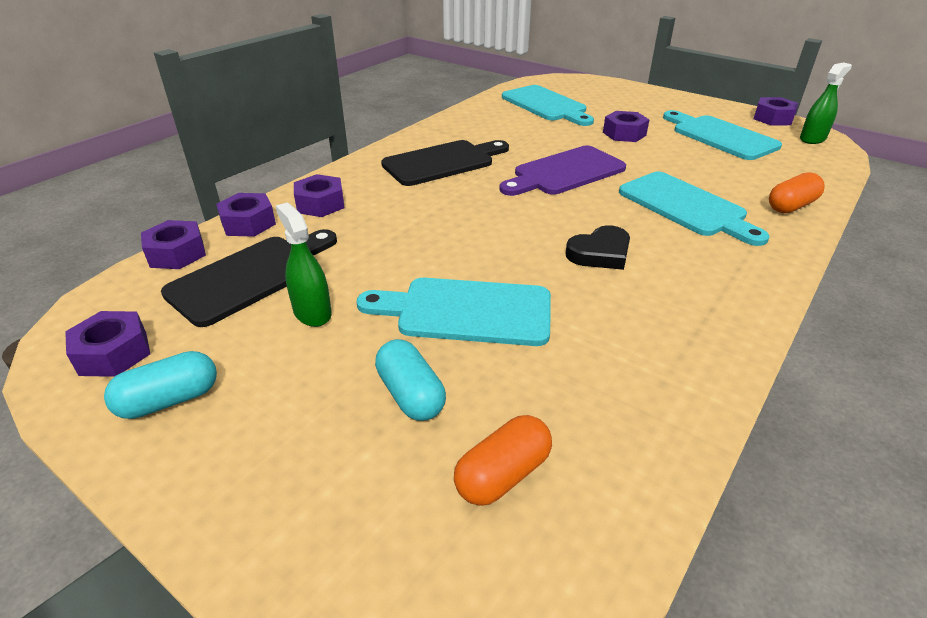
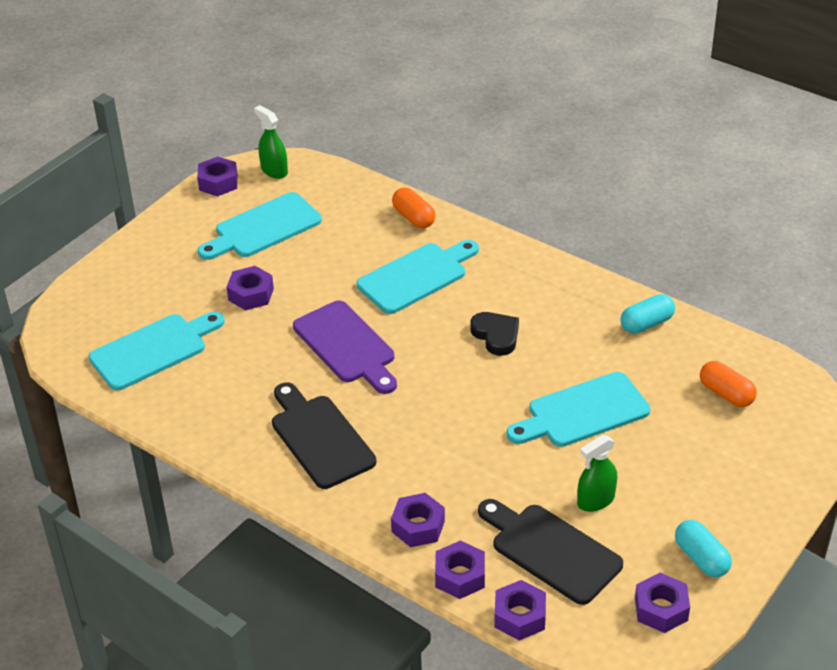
camera: 90 degrees left, 5 degrees up
turquoise cutting board [357,278,551,346] -> turquoise cutting board turned 60 degrees clockwise [506,372,650,447]
turquoise capsule [375,339,446,421] -> turquoise capsule moved to [620,294,675,334]

